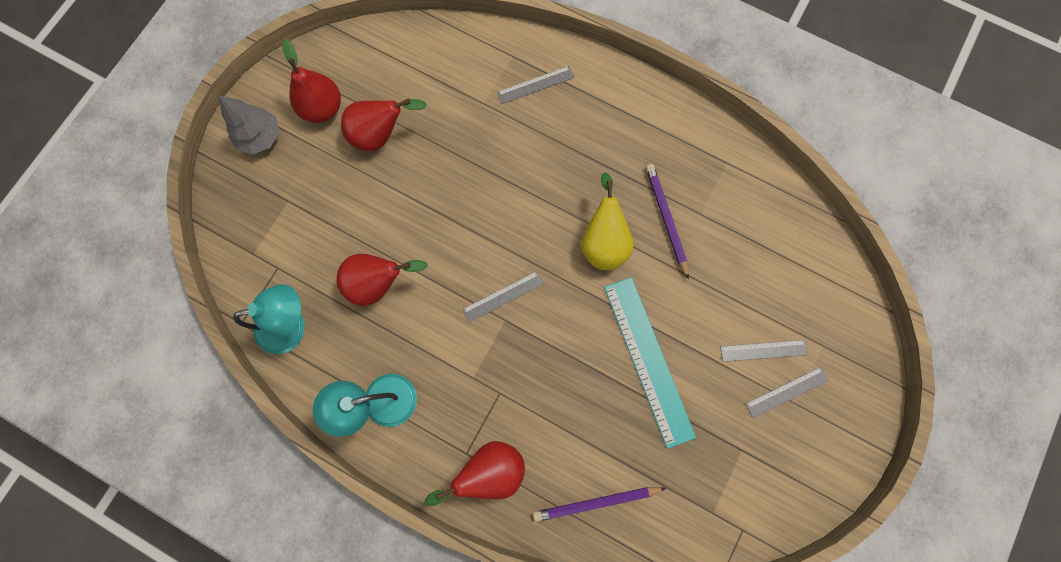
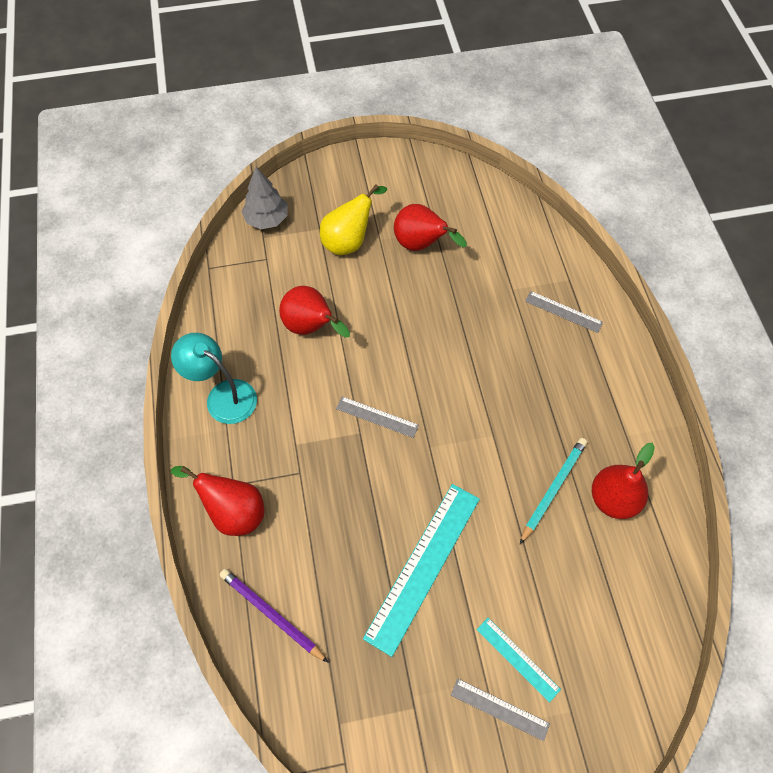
camera: 50 degrees right, 15 degrees down
grey tree [219,96,279,154] -> grey tree moved to [242,167,287,229]
turquoise lamp [233,284,305,354] -> none
red pear [282,39,341,123] -> red pear moved to [592,443,655,519]
yellow pear [581,172,633,270] -> yellow pear moved to [320,184,387,255]
purple pencil [646,164,689,279] -> turquoise pencil [520,438,587,544]
grey ruler [720,340,808,362] -> turquoise ruler [477,618,561,703]

